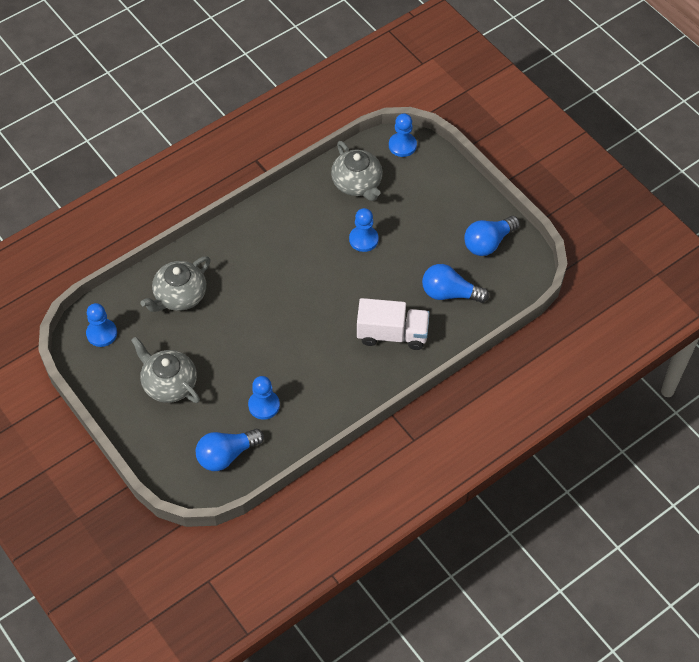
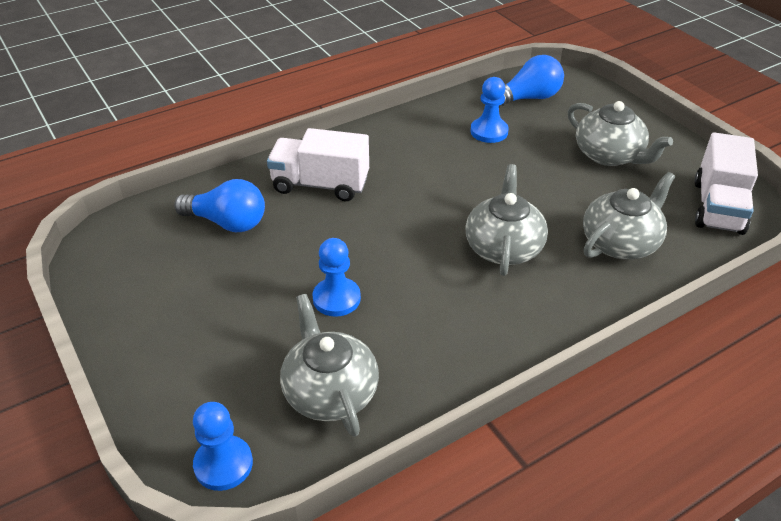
camera: 175 degrees left, 15 degrees down
blue pawn [86,303,117,347] -> white truck [694,132,758,235]
blue light bulb [464,216,520,256] -> none
none -> grey teapot [465,164,548,276]

